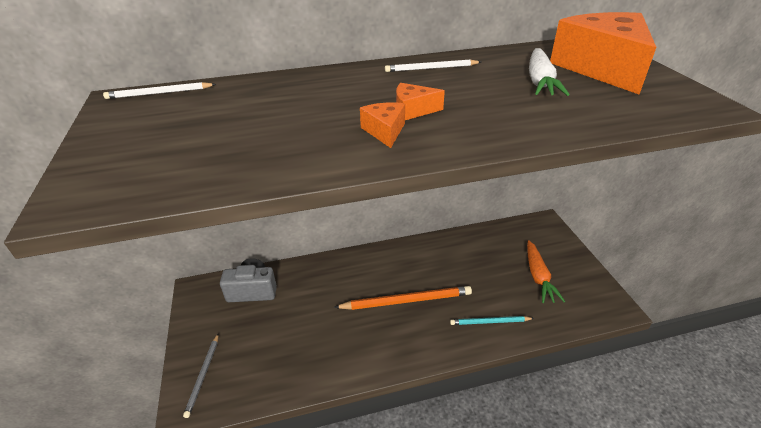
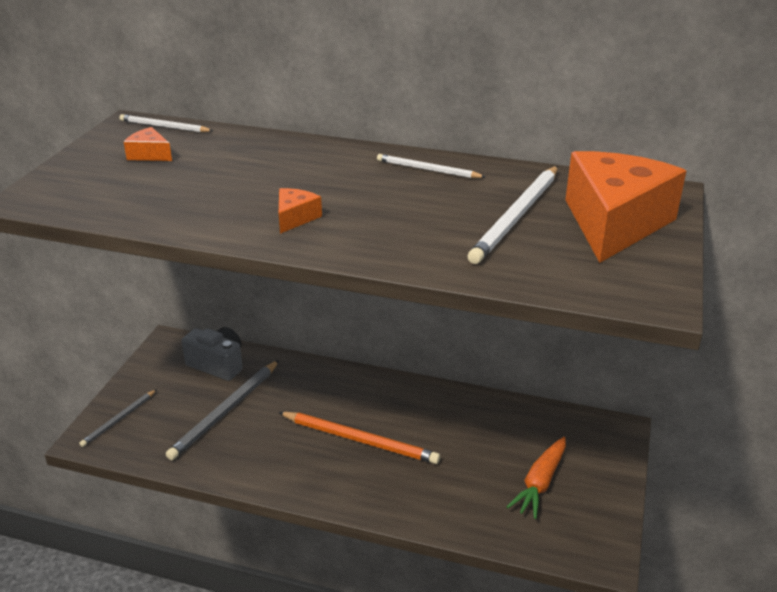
camera: 30 degrees right, 5 degrees down
orange cheese [396,83,445,120] -> orange cheese moved to [124,127,172,161]
turquoise pencil [450,316,534,325] -> none
white carrot [529,48,570,96] -> white pencil [468,166,558,264]
none -> grey pencil [166,360,279,460]

